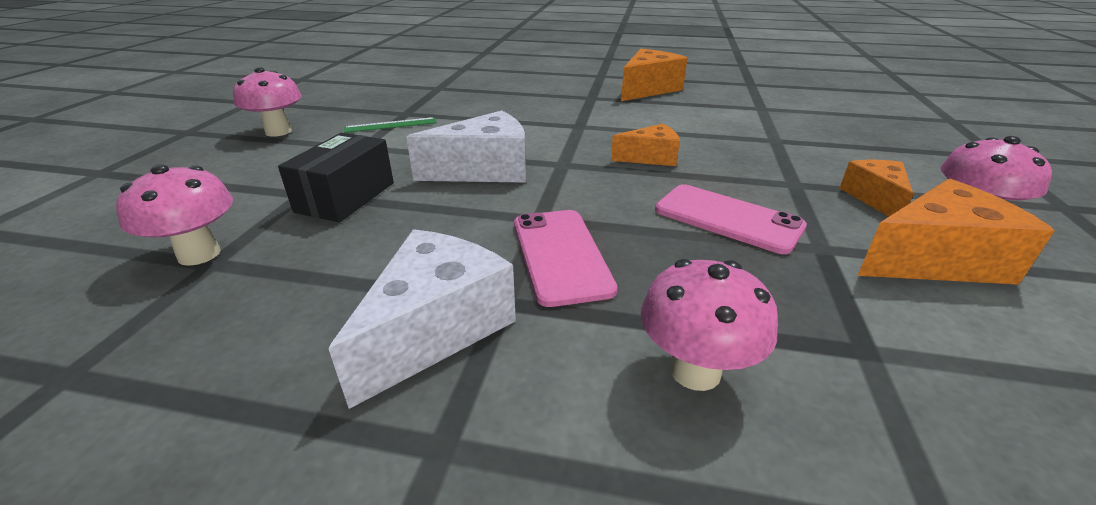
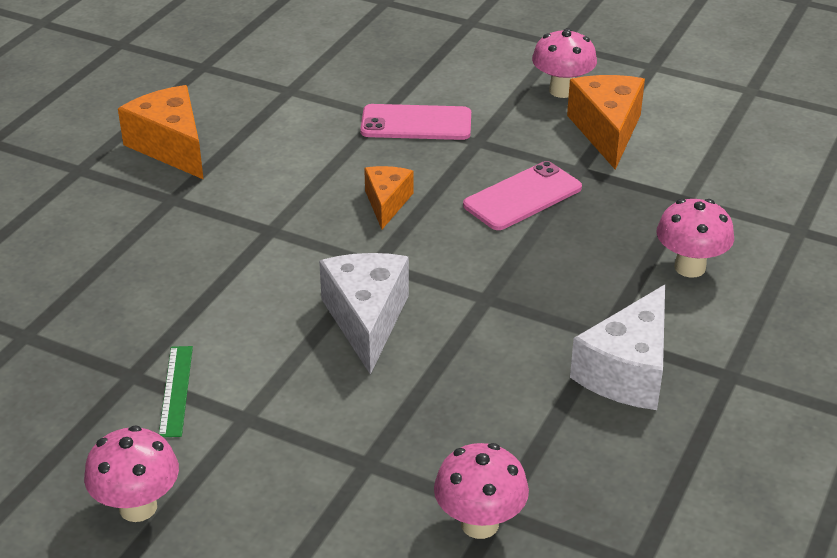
camera: 75 degrees left, 5 degrees up
black box [278,133,394,222] -> none
white cheese [328,229,516,409] -> white cheese turned 105 degrees counterclockwise [570,285,665,410]
pink phone [514,210,618,307] -> pink phone moved to [360,104,471,140]
orange cheese [839,159,914,217] -> none

